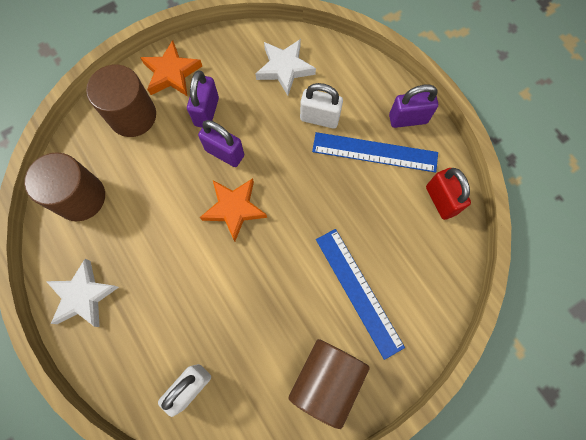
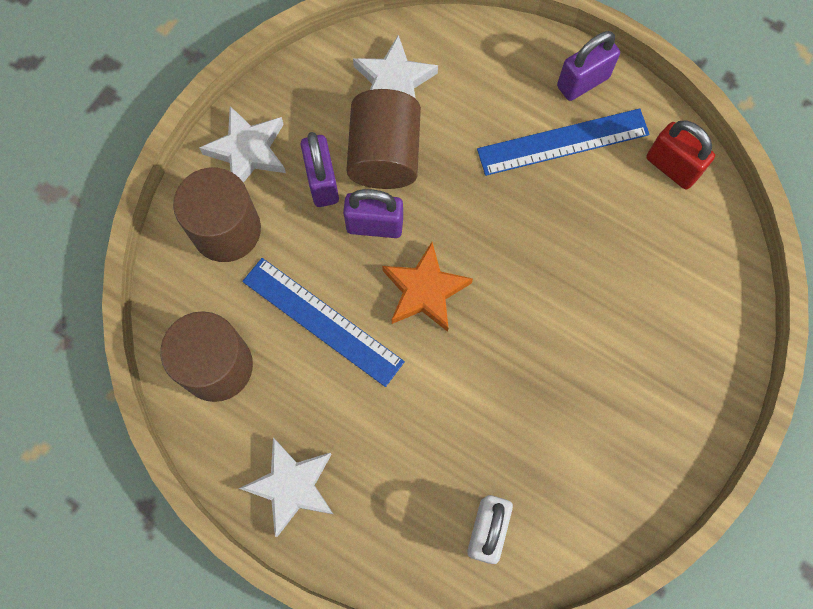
camera: 25 degrees left, 0 degrees up
orange star [140,40,202,97] -> white star [199,106,286,183]
brown cylinder [289,339,370,429] -> brown cylinder moved to [346,89,421,189]
white padlock [300,83,343,129] -> none
blue ruler [316,229,405,360] -> blue ruler moved to [242,258,405,387]

